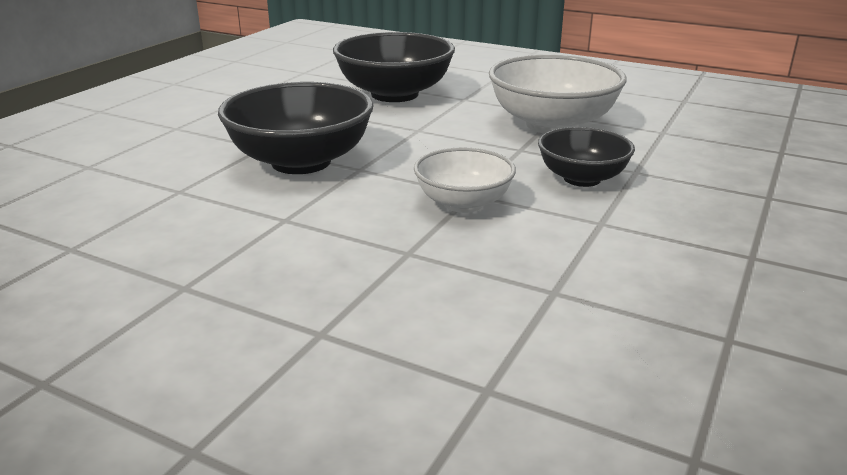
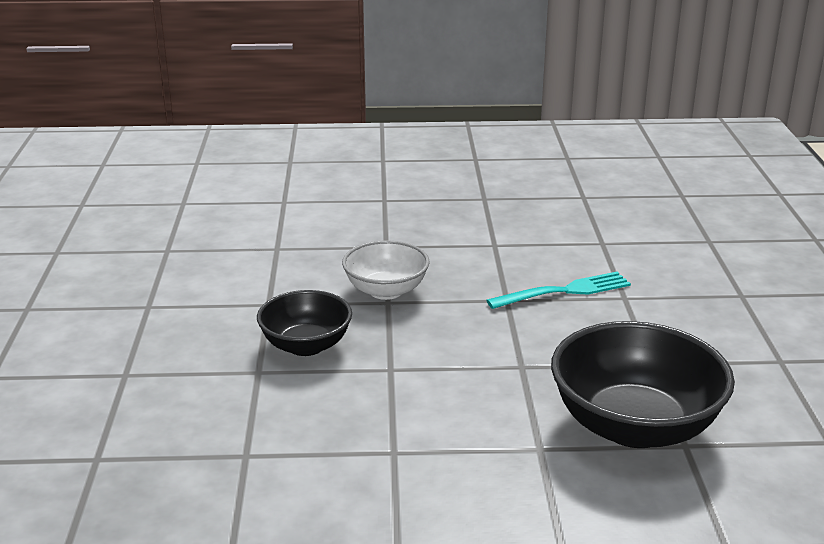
camera: 150 degrees right, 0 degrees up
black bowl [218,82,374,174] -> turquoise fork [486,272,631,309]
white bowl [489,55,627,134] -> none

